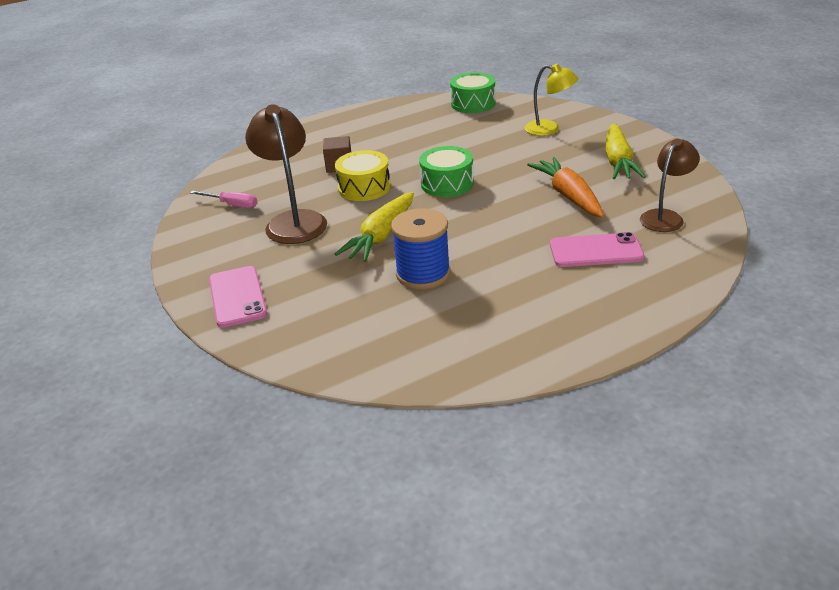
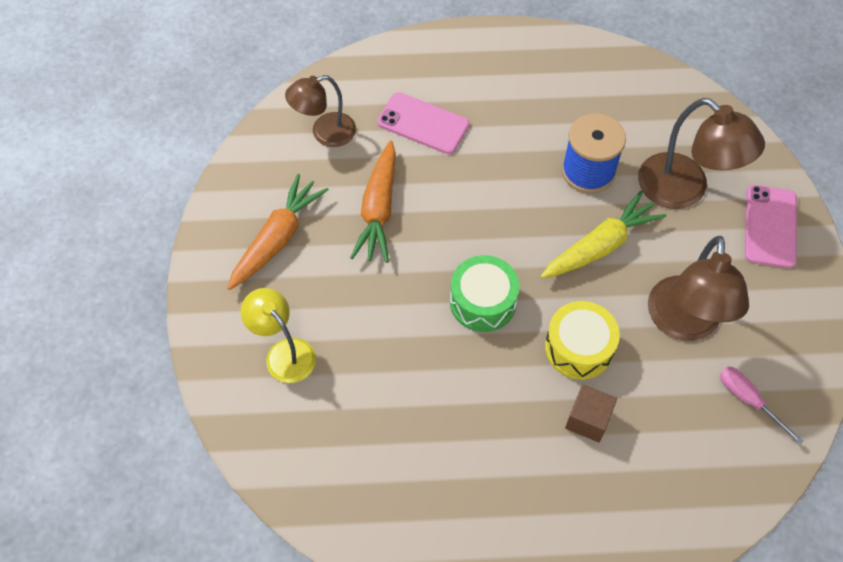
camera: 155 degrees left, 25 degrees up
green drum [450,72,495,113] -> none
yellow carrot [605,124,646,179] -> orange carrot [227,174,329,290]
none -> brown lamp [638,98,765,209]

